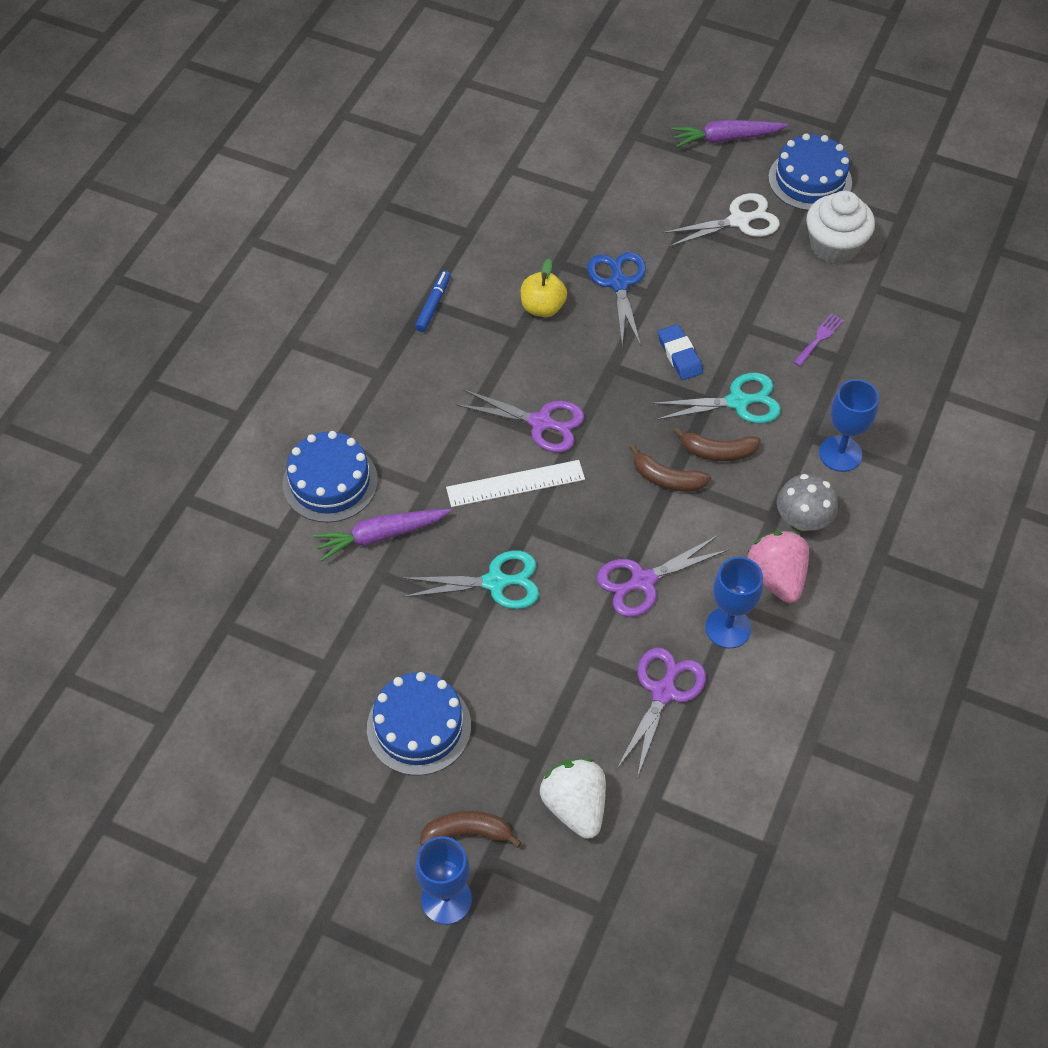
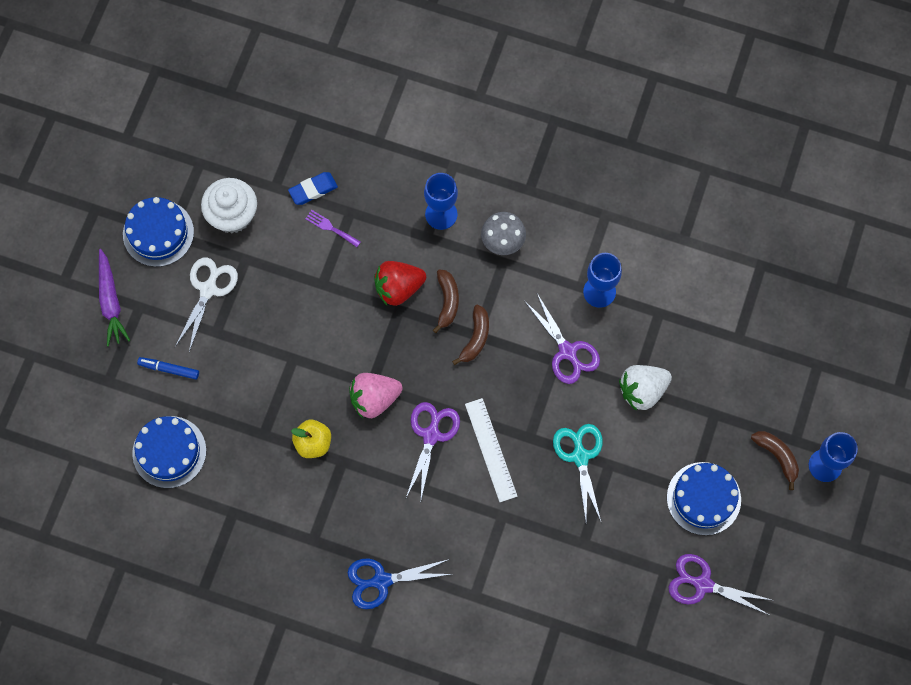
camera: 95 degrees left, 15 degrees up
blue cake [283,431,378,523] -> blue cake moved to [132,416,206,488]
purple carrot [313,509,451,561] -> none
blue marker [415,271,451,332] -> blue marker moved to [137,357,199,380]
brown banana [420,811,522,848] -> brown banana turned 150 degrees clockwise [751,431,799,490]
white strawberry [540,759,606,839] -> white strawberry moved to [619,365,672,411]
blue scissors [587,252,646,346] -> blue scissors moved to [348,559,452,609]
purple scissors [617,648,706,778] -> purple scissors moved to [669,554,774,615]
turquoise scissors [651,373,781,423] -> red strawberry [374,261,426,306]
blue eraser [658,324,703,380] -> blue eraser moved to [288,172,338,205]
white scissors [662,193,780,247] -> white scissors turned 45 degrees clockwise [175,257,238,352]
pink strawberry [747,531,809,603] -> pink strawberry moved to [349,373,402,418]

